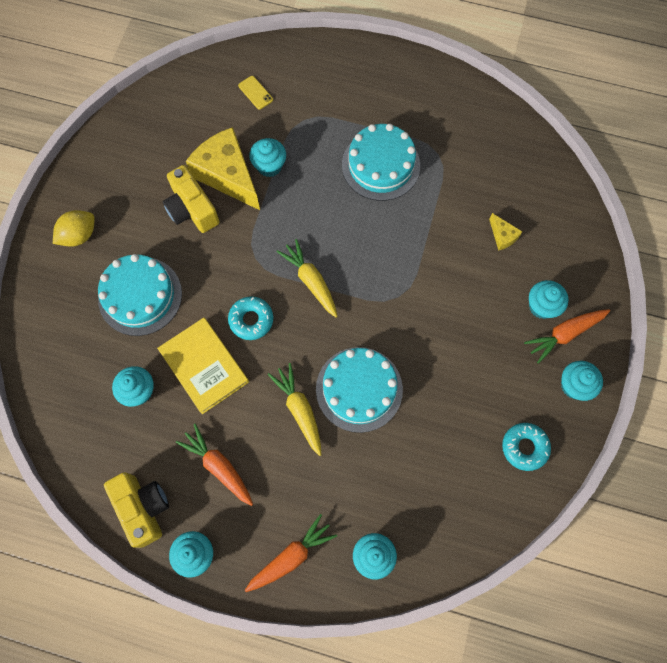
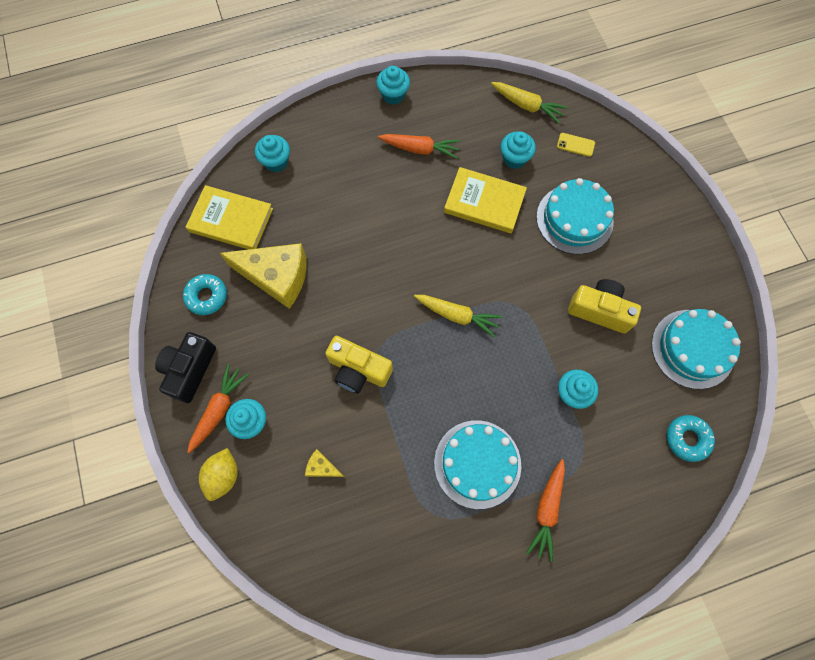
camera: 145 degrees right, 0 degrees up
yellow lemon [53,210,95,247] -> yellow lemon moved to [199,448,237,501]
yellow camera [104,472,169,548] -> yellow camera moved to [325,336,393,393]
yellow cheese [186,127,260,210] -> yellow cheese moved to [220,243,307,309]
turquoise donut [228,297,273,340] -> turquoise donut moved to [667,415,715,462]
yellow phone [238,76,273,110] -> yellow phone moved to [557,133,595,157]
orange carrot [245,514,337,592] -> orange carrot moved to [526,459,565,562]
yellow carrot [267,363,321,456] -> yellow carrot moved to [491,82,568,123]
turquoise cake [316,347,403,433] -> turquoise cake moved to [651,309,741,389]
turquoise cupcake [561,361,603,401] -> black camera [155,332,216,403]
none -> yellow book [186,185,273,250]

